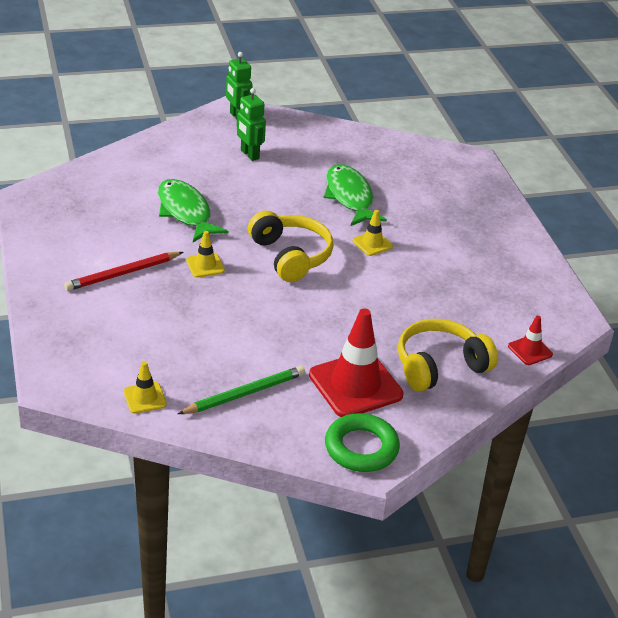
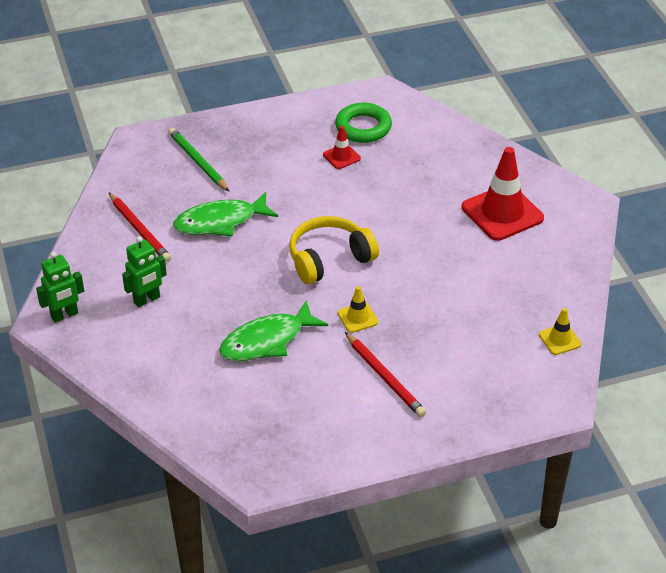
camera: 90 degrees left, 5 degrees up
green pencil [178,366,305,414] -> green pencil moved to [168,128,229,192]
green ring [325,413,400,472] -> green ring moved to [335,103,392,143]
yellow traffic cone [352,210,393,256] -> none
yellow headphones [398,319,498,392] -> none
red traffic cone [508,316,553,365] -> red traffic cone moved to [323,126,361,169]
none -> red pencil [108,192,171,262]

